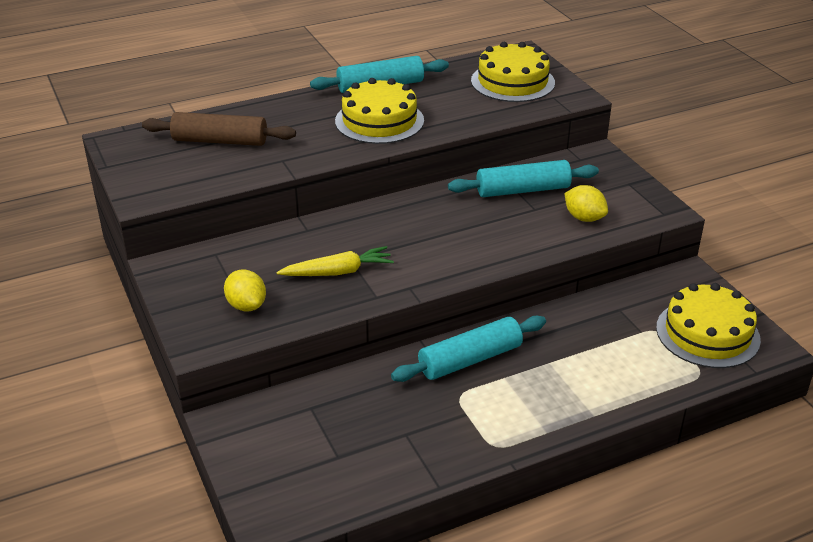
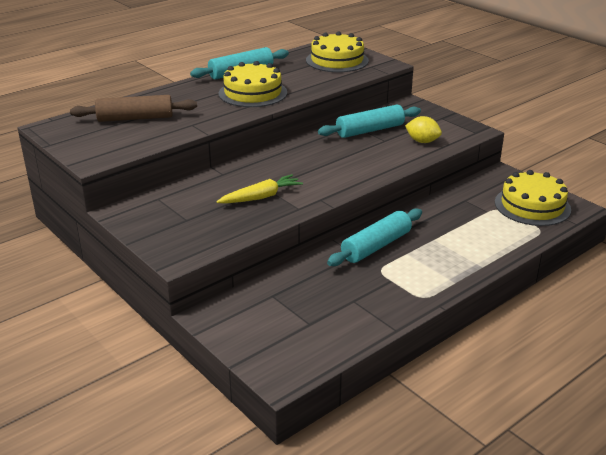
camera: 15 degrees left, 5 degrees down
yellow lemon [224,270,266,311] -> none

